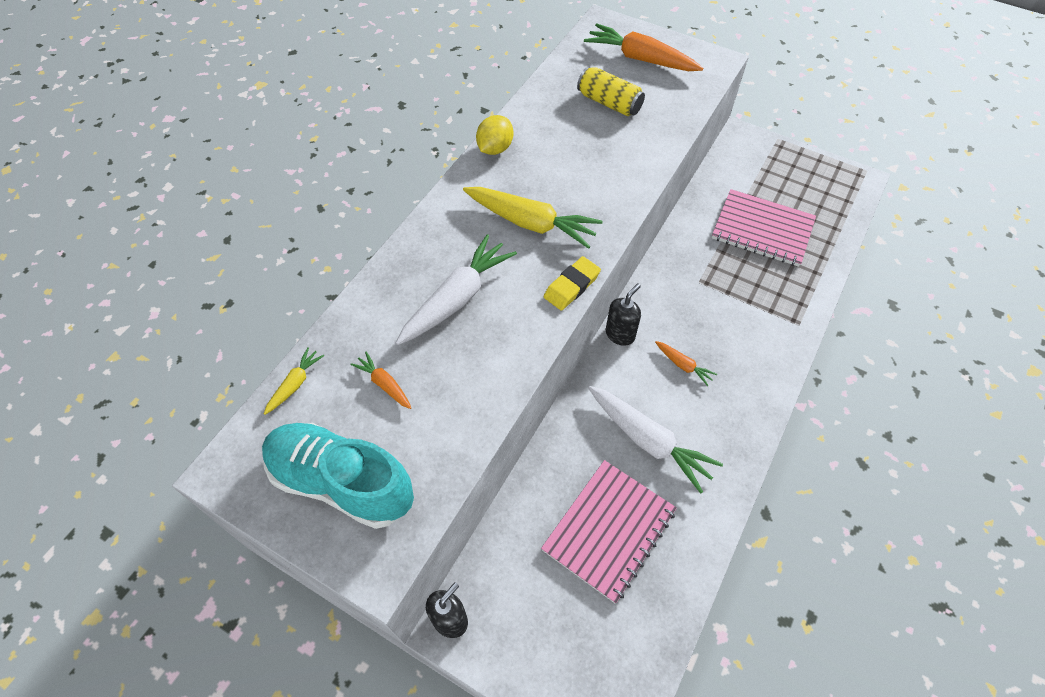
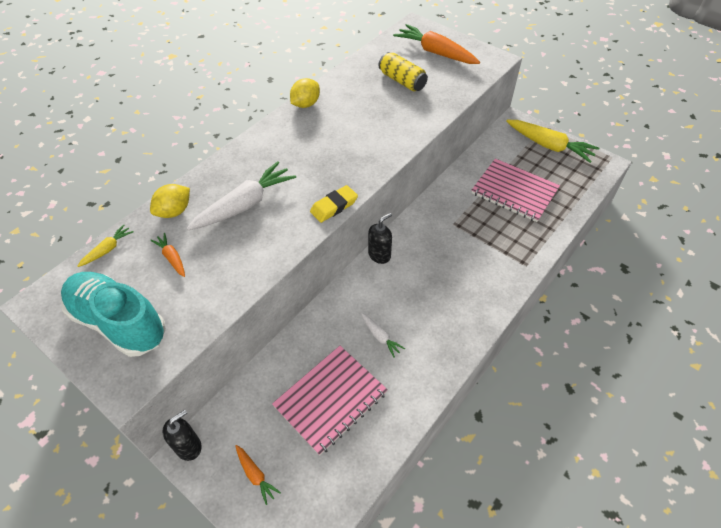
camera: 10 degrees right, 5 degrees down
yellow carrot [463,187,603,249] -> yellow carrot moved to [506,120,599,163]
white carrot [589,386,723,494] -> white carrot [361,313,405,358], size x0.49
orange carrot [655,341,717,386] -> orange carrot moved to [236,445,281,505]
none -> yellow lemon [150,184,190,218]

